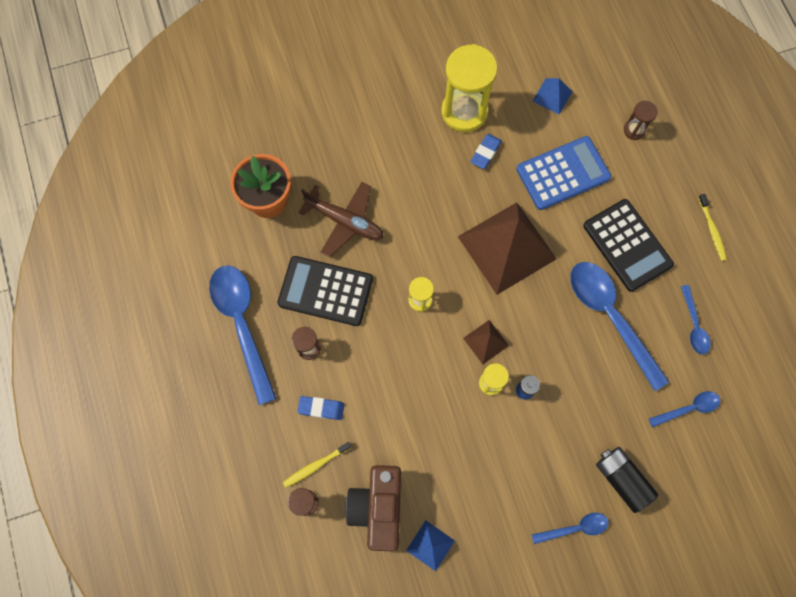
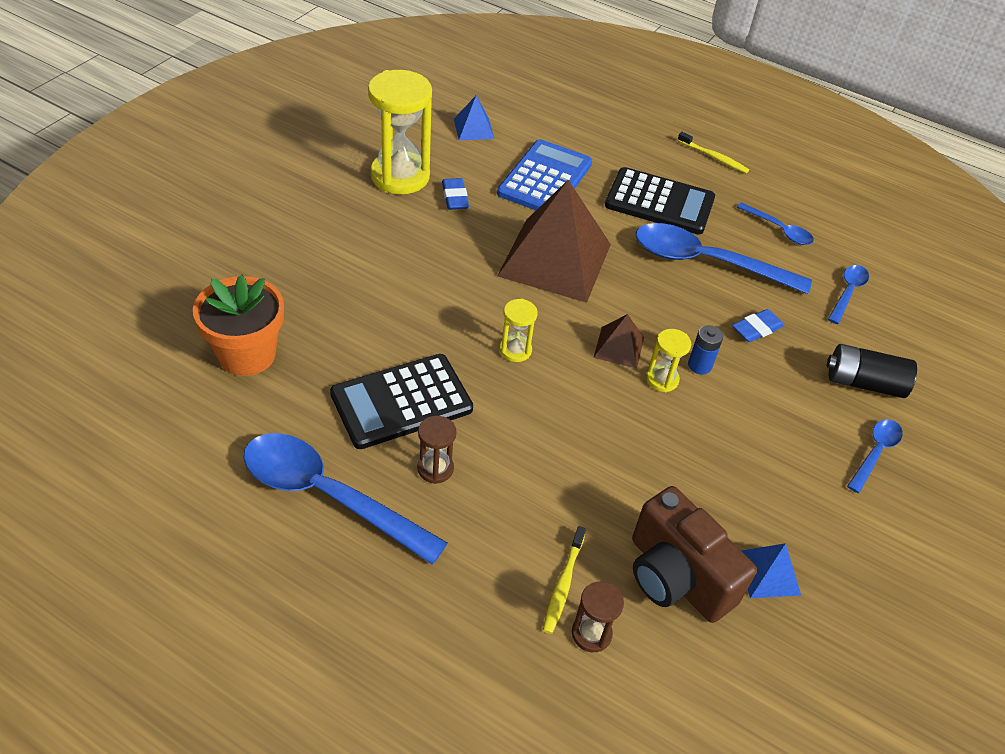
camera: 45 degrees left, 25 degrees down
blue eraser [297,396,344,420] -> blue eraser moved to [732,309,784,342]
brown plane [298,182,384,257] -> none
brown hourglass [624,101,658,140] -> none

